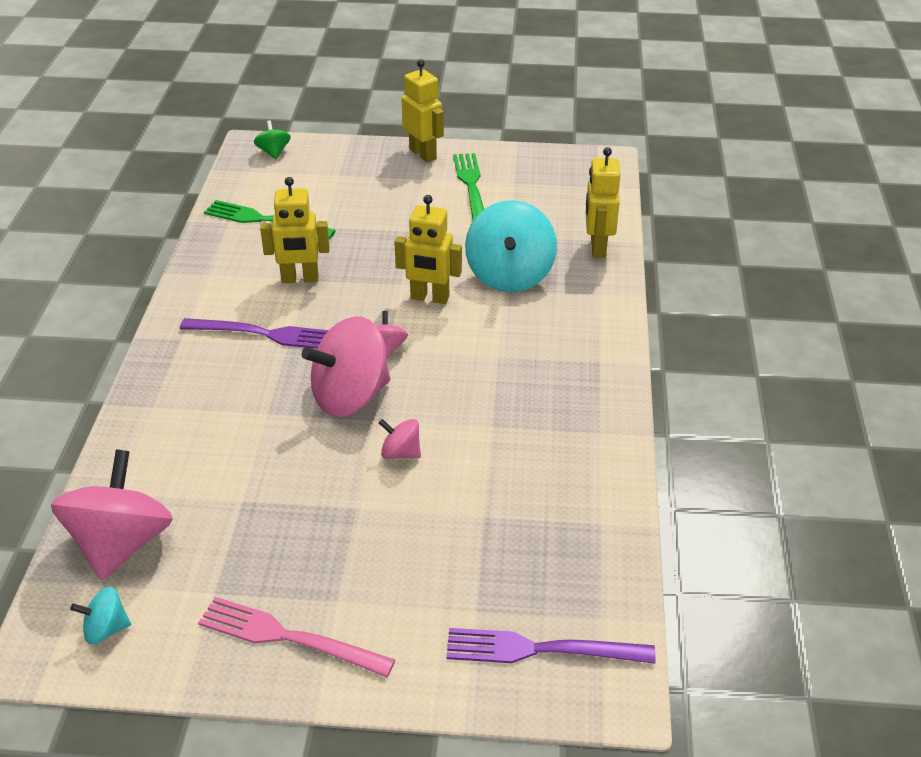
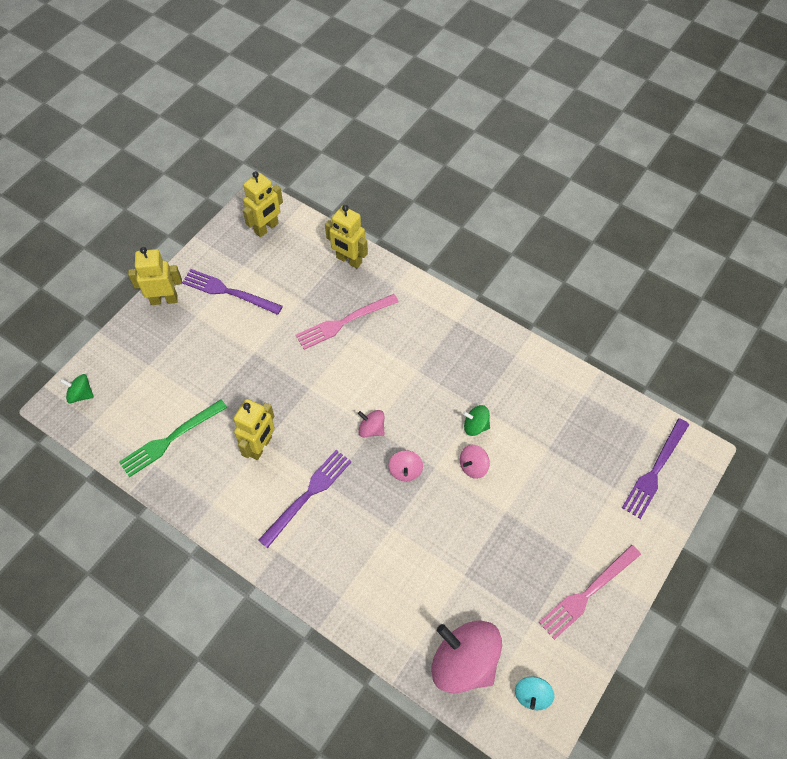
camera: 60 degrees left, 20 degrees up
pink spinning top [302,316,390,417] -> pink spinning top [388,450,423,481], size x0.47
yellow robot [394,195,462,304] -> yellow robot moved to [243,171,283,237]
green fork [453,153,484,221] -> purple fork [182,269,283,315]
turquoise spinning top [465,200,557,292] -> pink fork [296,294,399,350]
none -> green spinning top [463,405,490,436]

